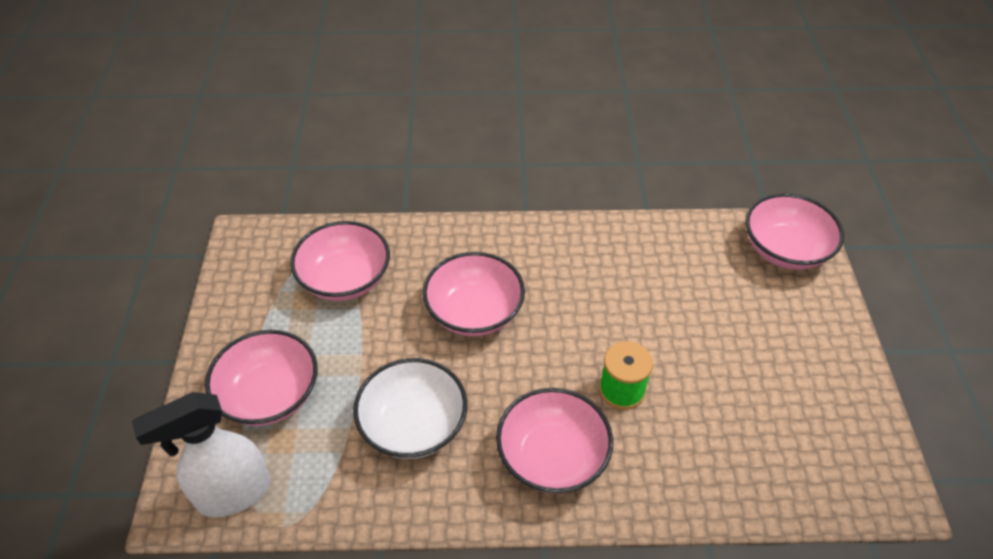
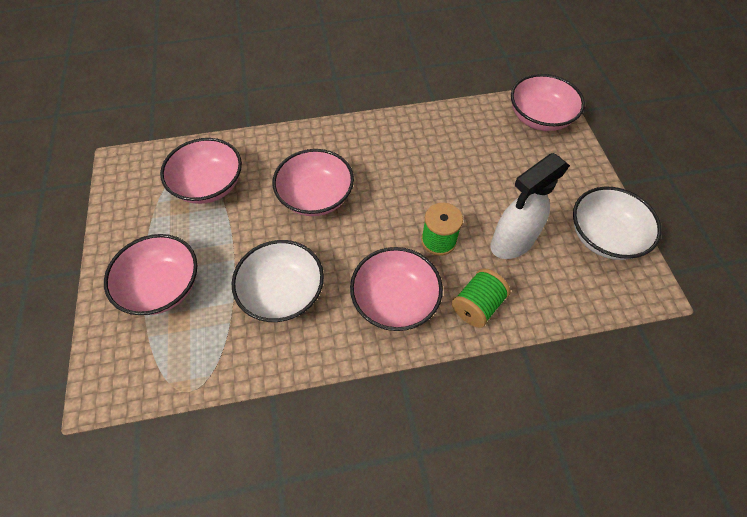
camera: 10 degrees left, 10 degrees up
white spray bottle [132,392,270,518] -> white spray bottle moved to [490,153,570,259]
none -> green spool [452,268,511,328]
none -> white bowl [573,187,662,260]

